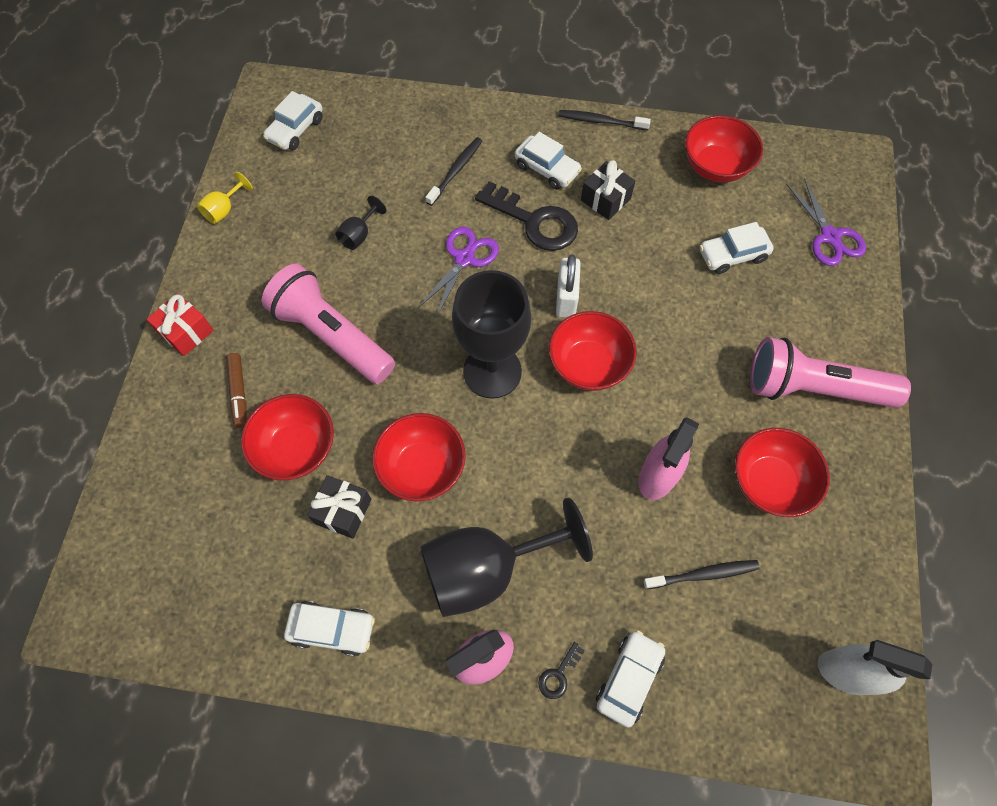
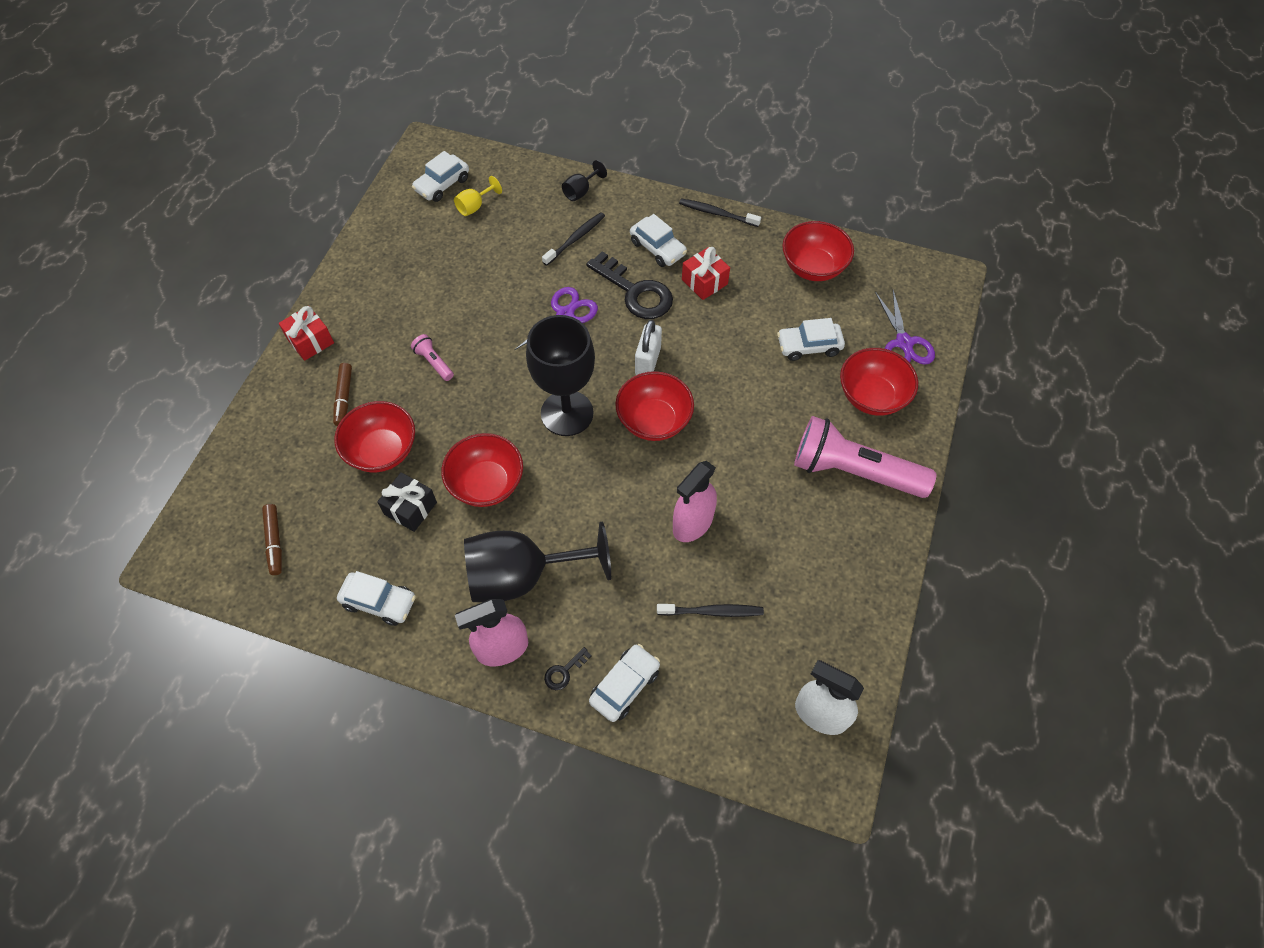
camera: 10 degrees right, 5 degrees down
yellow goblet [197,172,253,224] -> yellow goblet moved to [454,176,502,216]
pink flashlight [262,263,395,384] -> pink flashlight [411,334,454,381], size x0.42
black goblet [336,196,387,250] -> black goblet moved to [562,160,607,201]
black gift [581,160,635,220] -> red gift [682,247,730,300]
red bowl [735,428,830,517] -> red bowl moved to [840,348,918,416]
none -> brown marker [262,504,282,575]

